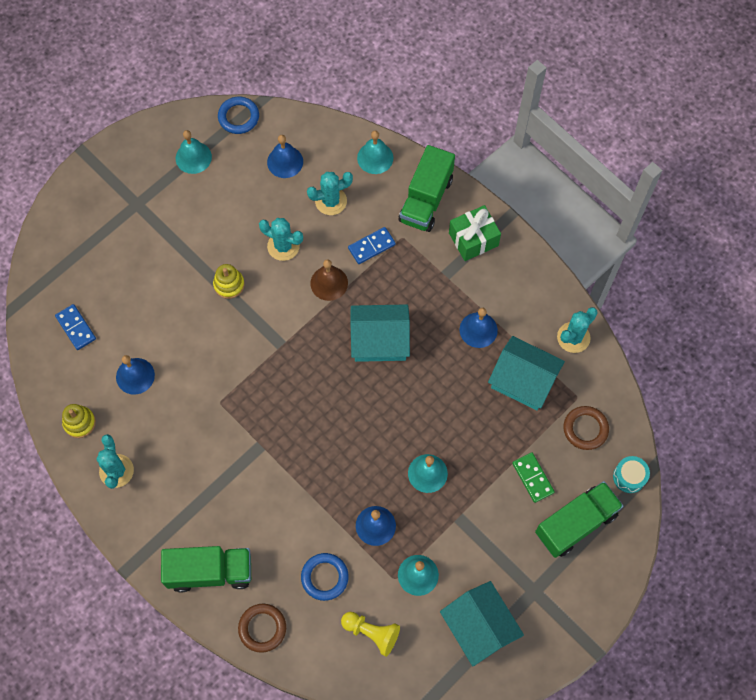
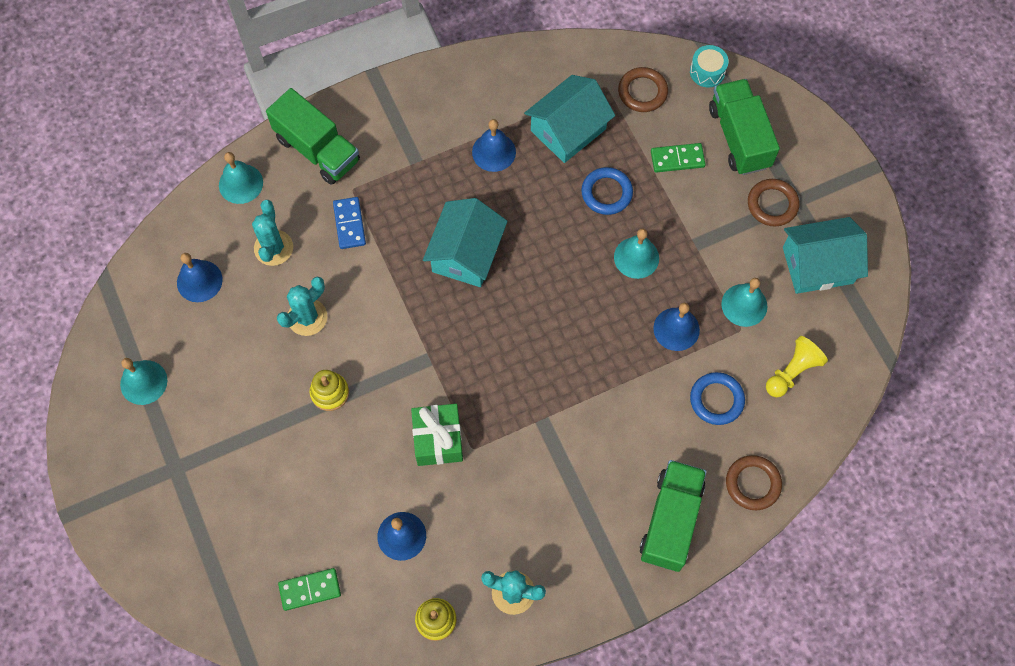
camera: 70 degrees left, 0 degrees up
blue domino [55,304,96,350] -> green domino [278,568,341,611]
blue ring [218,97,259,134] -> blue ring moved to [581,167,633,215]
brown bell [310,259,348,301] -> none
green gift [449,205,501,261] -> green gift moved to [411,404,463,466]
turquoise cactus [557,307,598,353] -> none
none -> brown ring [748,179,800,227]

